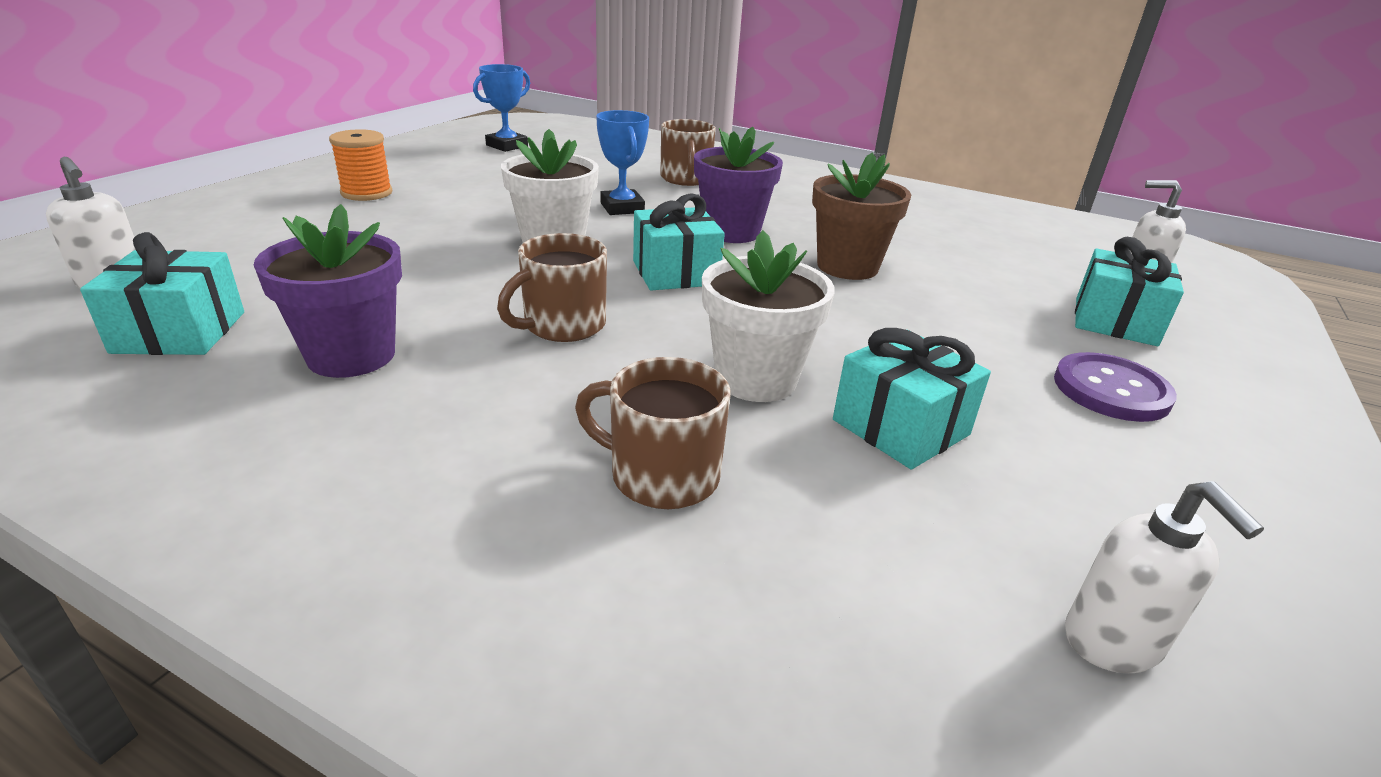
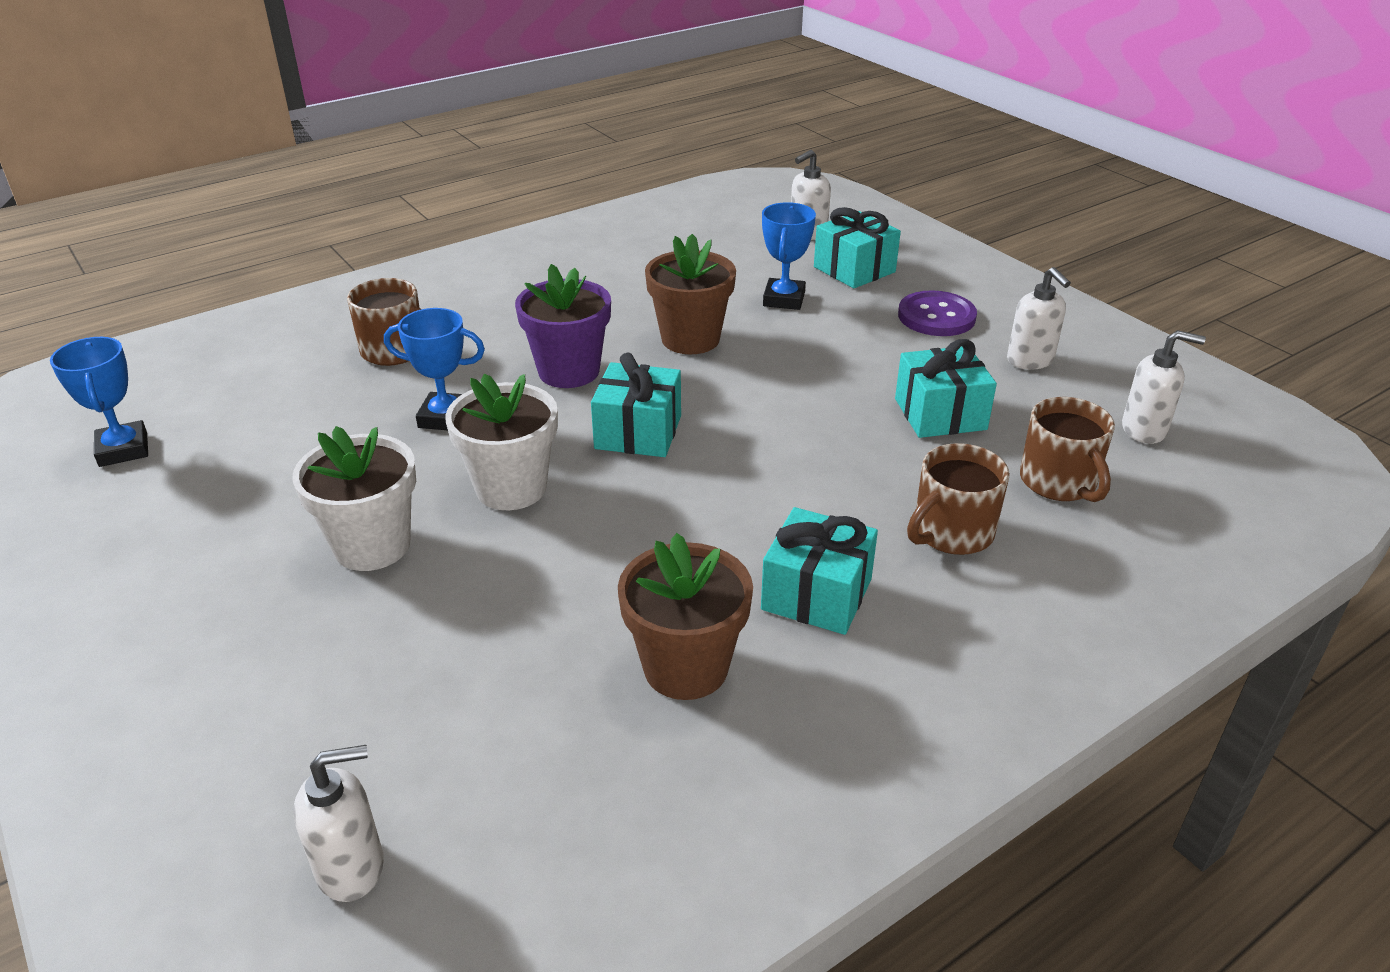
camera: 60 degrees left, 5 degrees up
turquoise gift [80,232,244,355] -> turquoise gift moved to [761,507,878,635]
purple flower pot [254,204,402,378] -> brown flower pot [618,533,753,700]
orange spool [329,129,392,201] -> none
brown mug [497,233,607,342] -> brown mug moved to [1020,397,1115,502]
white flower pot [702,230,835,402] -> white flower pot moved to [292,426,416,571]
none -> blue trophy [762,202,816,310]
none -> white soap dispenser [1007,267,1071,370]

